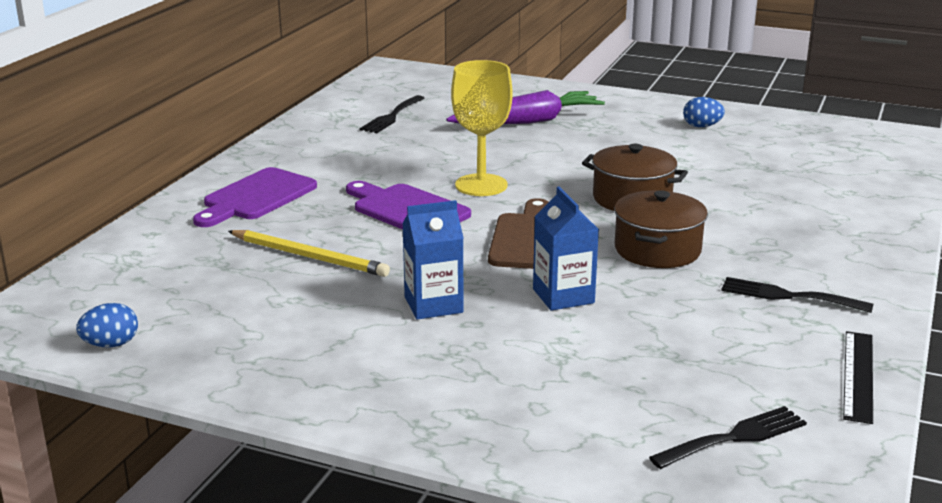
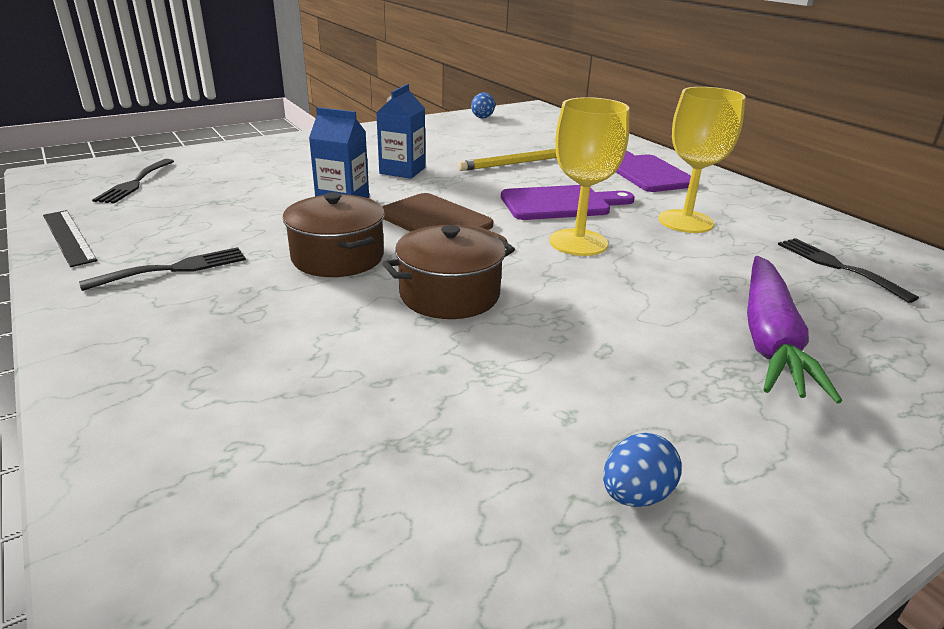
camera: 125 degrees right, 5 degrees up
none -> yellow goblet [658,87,746,233]

